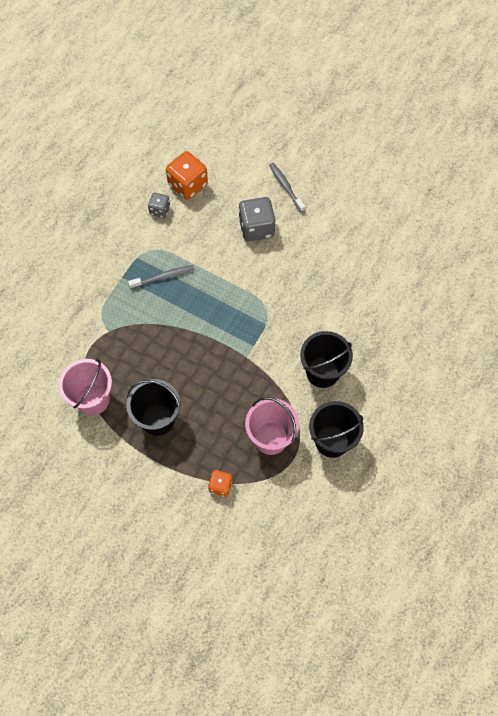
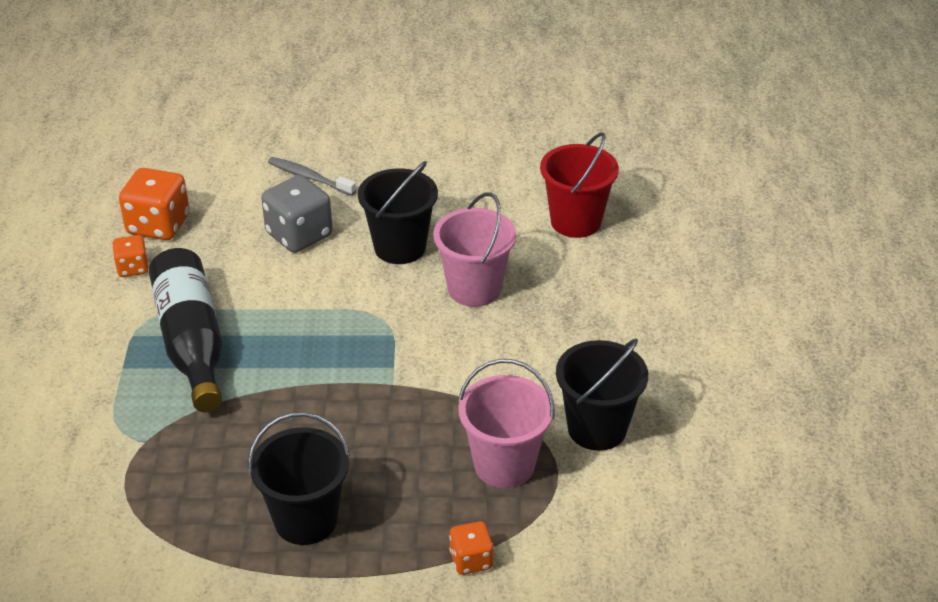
camera: 30 degrees left, 25 degrees down
pink bucket [58,359,112,416] -> pink bucket moved to [433,192,516,307]
grey toothbrush [128,265,194,289] -> black bottle [149,248,222,412]
grey dice [148,193,170,218] -> orange dice [113,235,149,277]
black bucket [300,331,353,388] -> black bucket moved to [358,161,438,264]
none -> red bucket [540,132,619,238]

